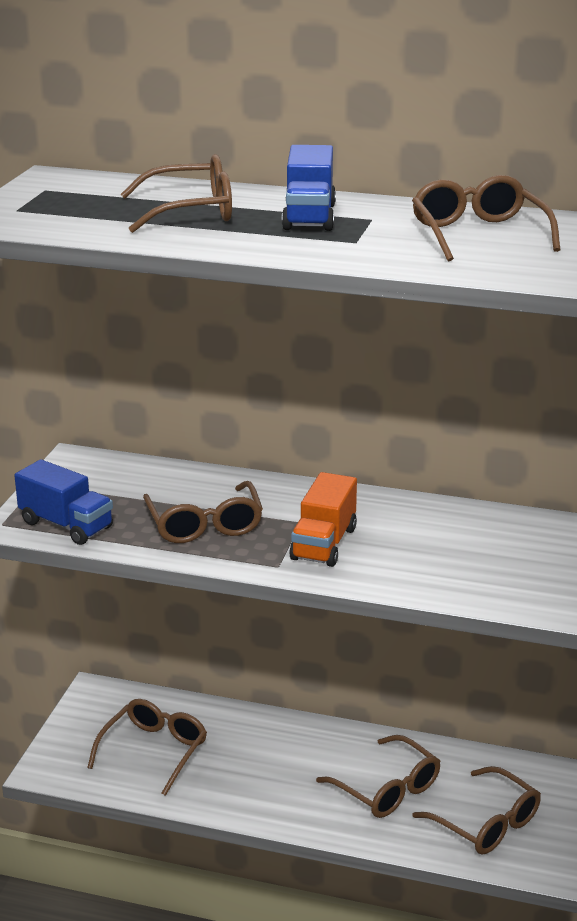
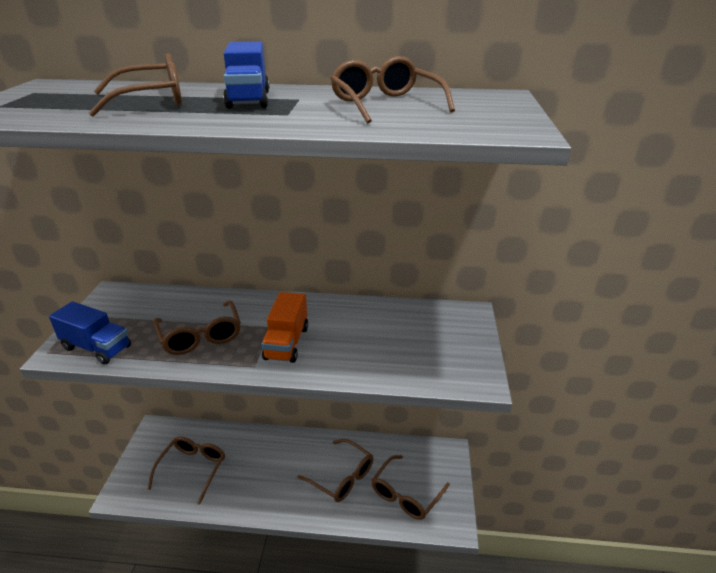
camera: 10 degrees left, 5 degrees up
brown glasses [412,766,541,855] -> brown glasses turned 90 degrees clockwise [371,455,450,520]

